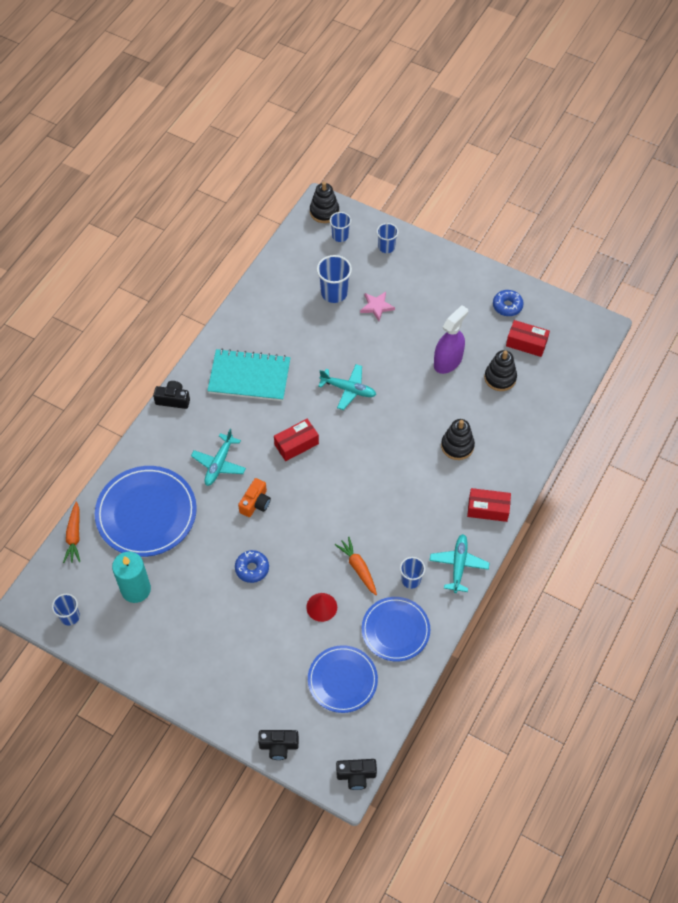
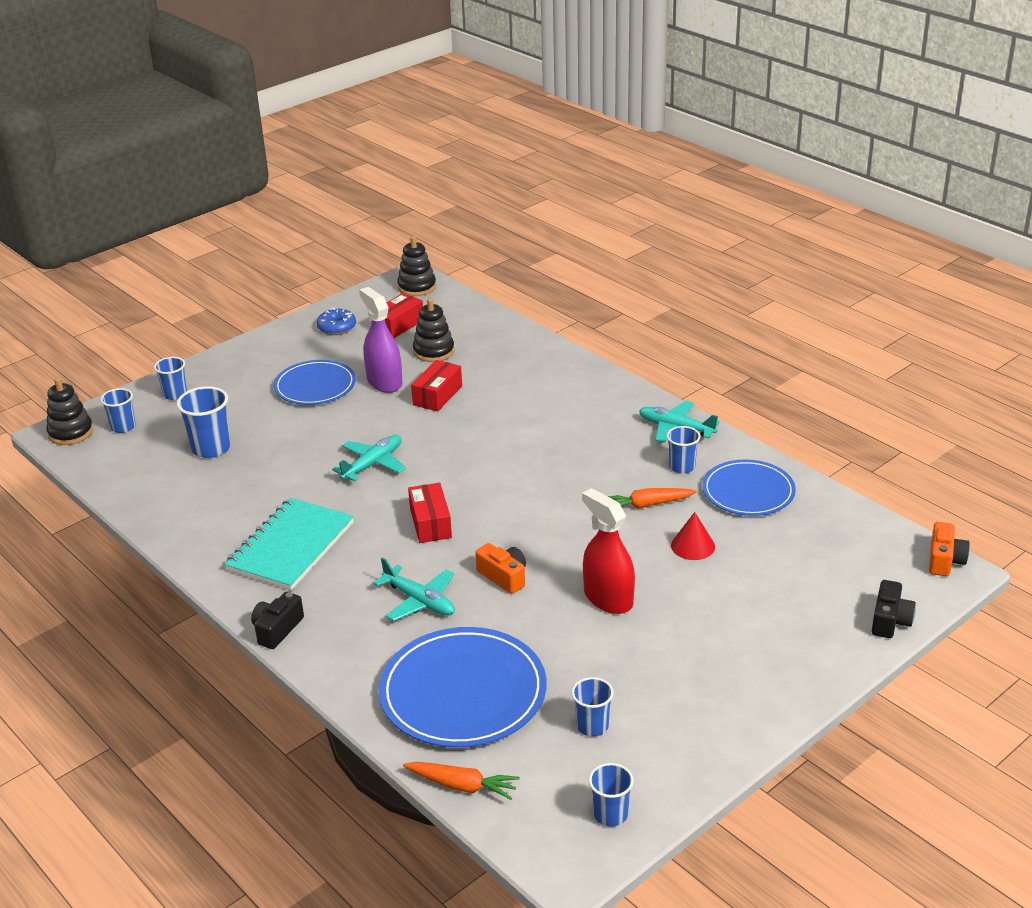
camera: 70 degrees left, 25 degrees down
turquoise candle [112,552,151,603] -> blue cup [571,677,614,737]
blue donut [235,550,269,583] -> red spray bottle [582,488,635,614]
blue plate [308,645,378,713] -> blue plate moved to [274,360,356,405]
black camera [336,759,377,790] -> orange camera [929,522,970,576]
pink star [360,292,395,321] -> none
black stacking toy [441,419,475,460] -> black stacking toy moved to [397,236,436,296]
red box [467,488,511,522] -> red box moved to [411,360,462,412]

